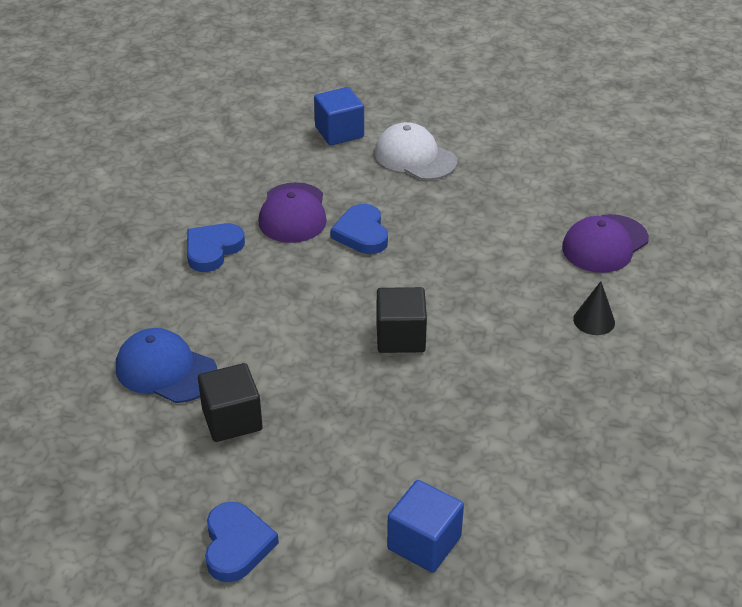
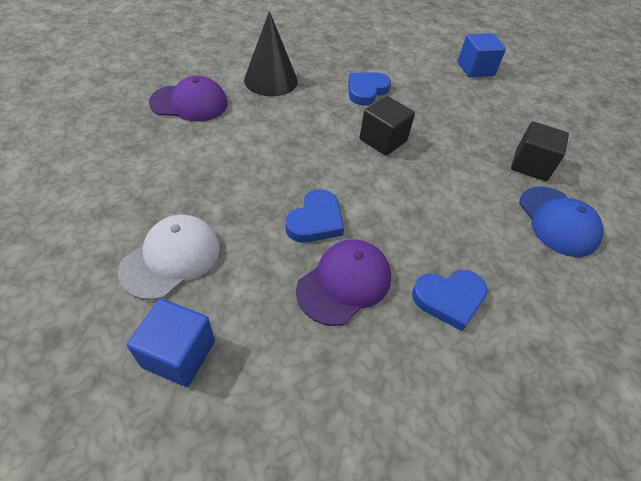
camera: 140 degrees left, 10 degrees up
blue heart [205,502,279,582] -> blue heart moved to [348,72,391,106]
white cap [375,122,457,180] -> white cap turned 135 degrees counterclockwise [118,215,220,300]
black cone [573,281,615,335] -> black cone [244,11,298,97], size x1.87

